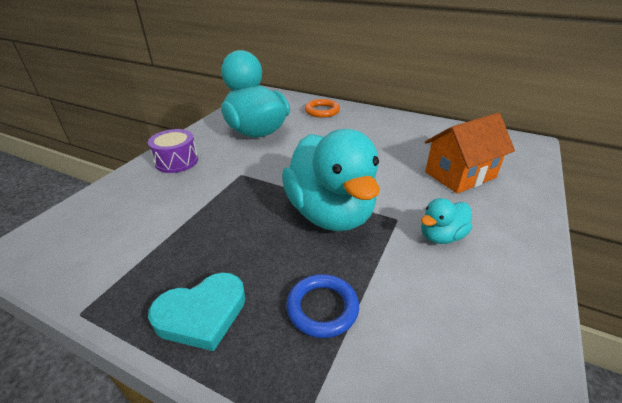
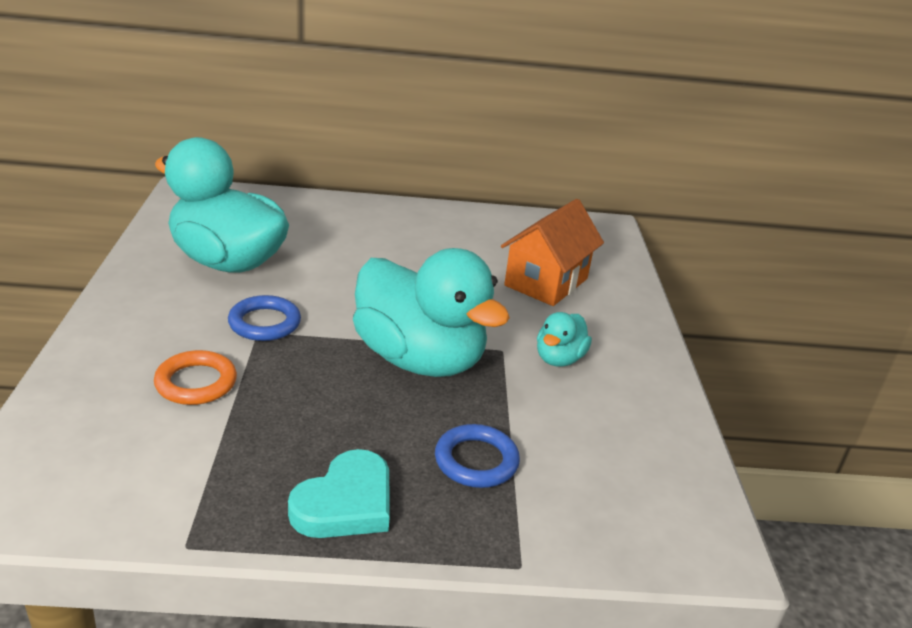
camera: 30 degrees left, 5 degrees down
purple drum [148,129,198,173] -> none
orange ring [305,99,340,118] -> orange ring moved to [154,350,237,405]
none -> blue ring [228,295,301,341]

